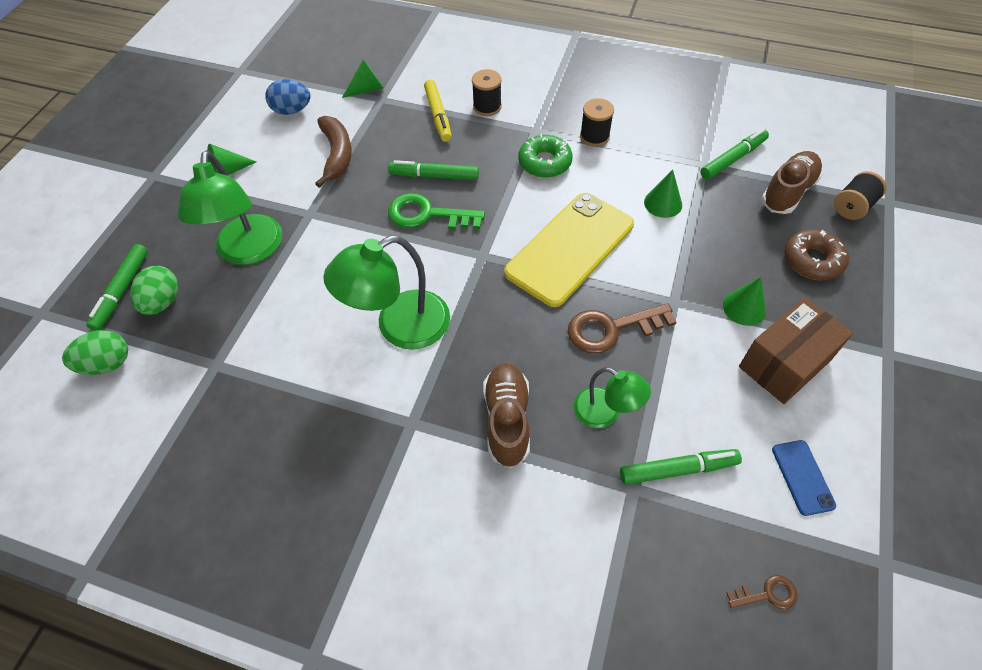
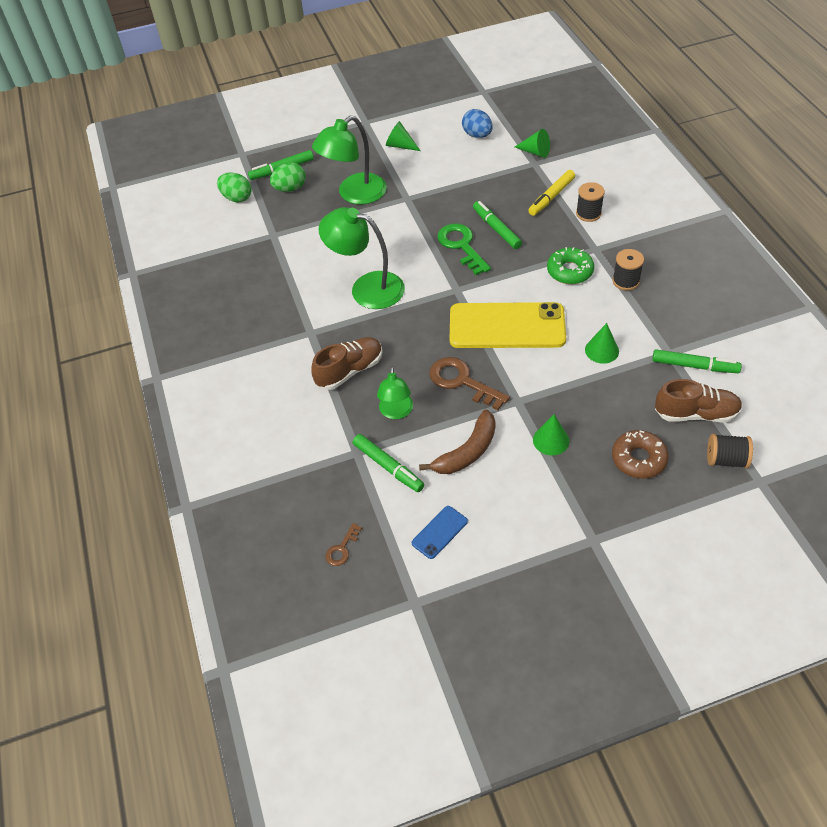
camera: 55 degrees right, 5 degrees down
brown banana [315,116,352,188] -> brown banana moved to [419,410,496,474]
brown key [726,575,798,609] -> brown key turned 75 degrees clockwise [325,523,362,566]
brown box [739,297,853,404] -> none

